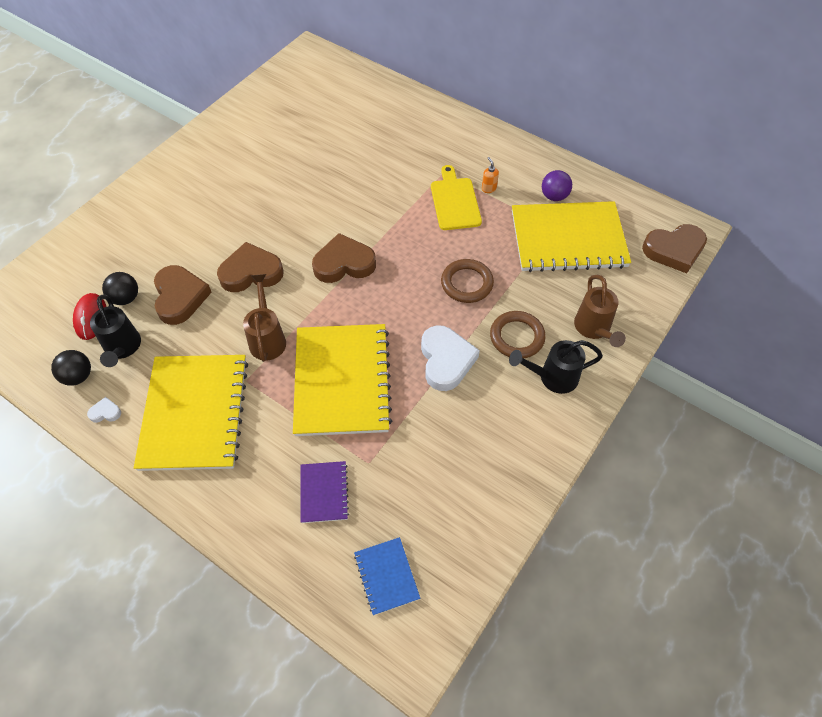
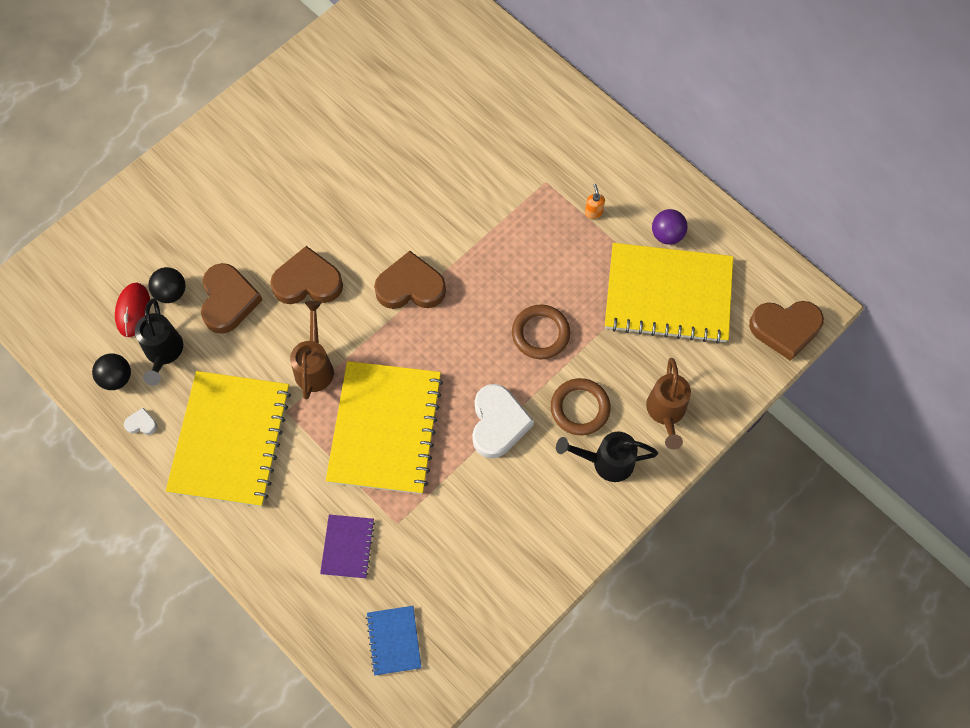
camera: 10 degrees right, 10 degrees up
yellow cutting board [431,165,482,230] -> none

